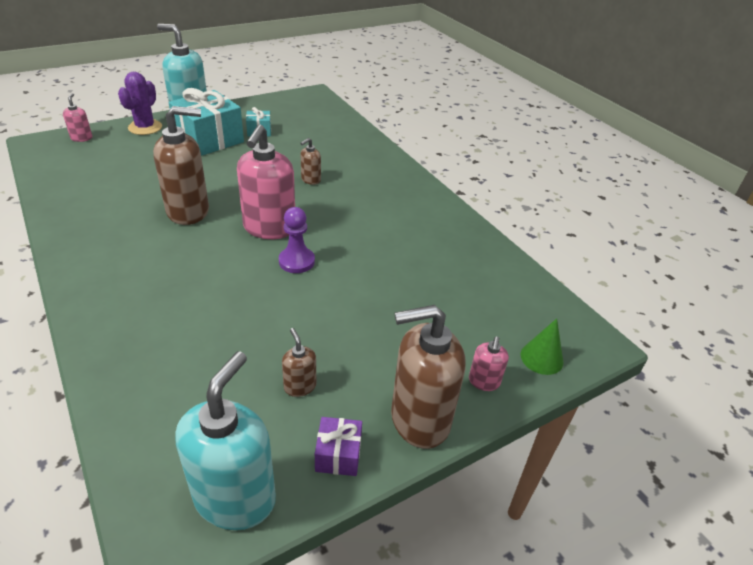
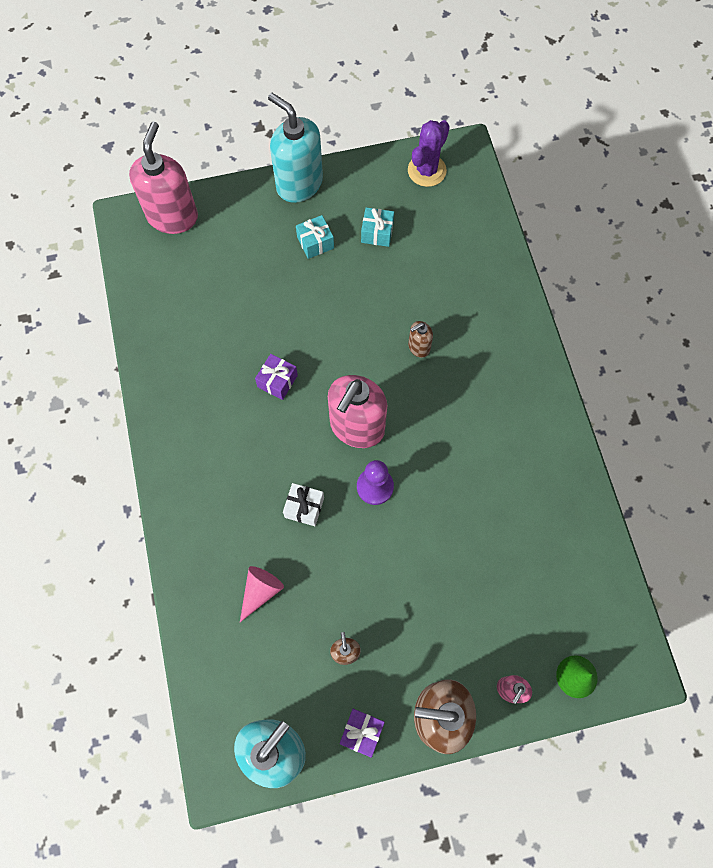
camera: 20 degrees right, 30 degrees up
pink soap dispenser [63,93,92,142] -> pink soap dispenser [129,121,198,234], size x2.15
purple cactus [118,72,162,135] -> purple cactus moved to [408,120,450,187]
brown soap dispenser [153,106,209,225] -> purple gift [255,354,298,400]
turquoise gift [168,88,244,156] -> turquoise gift [296,215,334,259], size x0.47
none -> pink cone [240,566,284,622]
none -> white gift [283,483,324,526]

